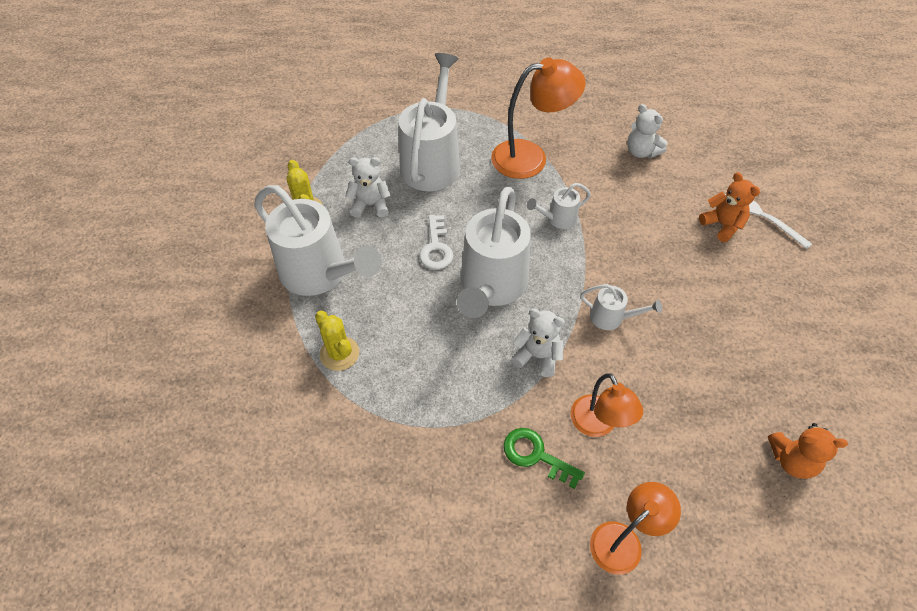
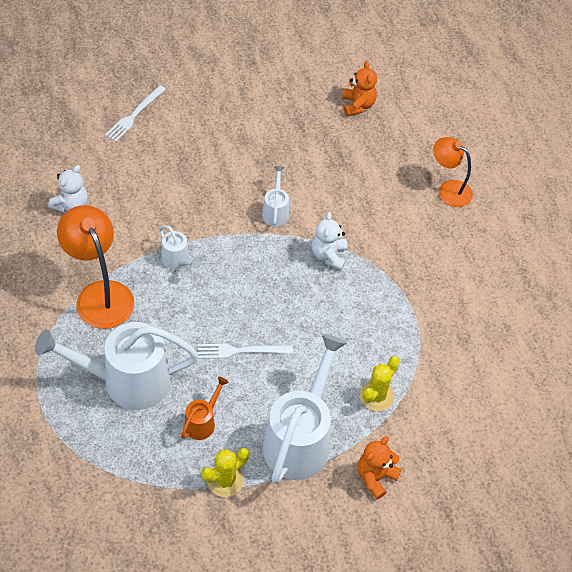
camera: 110 degrees left, 0 degrees up
white teddy bear [346,157,391,218] -> orange watering can [181,377,229,440]
white key [419,215,453,270] -> white fork [198,344,293,359]
white watering can [457,187,531,318] -> none
green key [504,428,585,489] -> none
orange lamp [571,373,643,437] -> none
orange teddy bear [699,172,760,242] -> orange teddy bear moved to [358,436,402,499]

